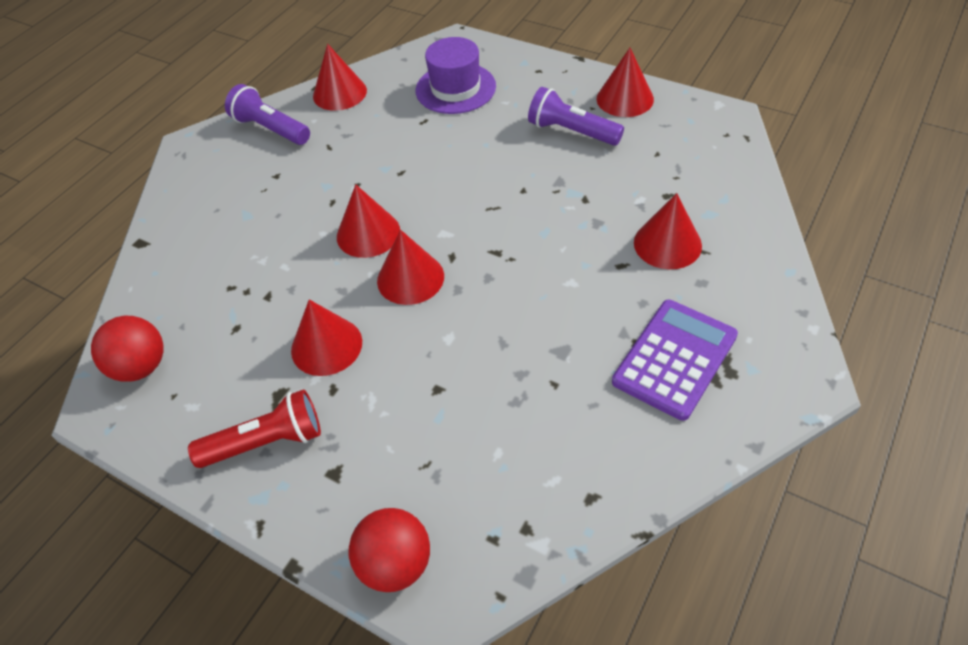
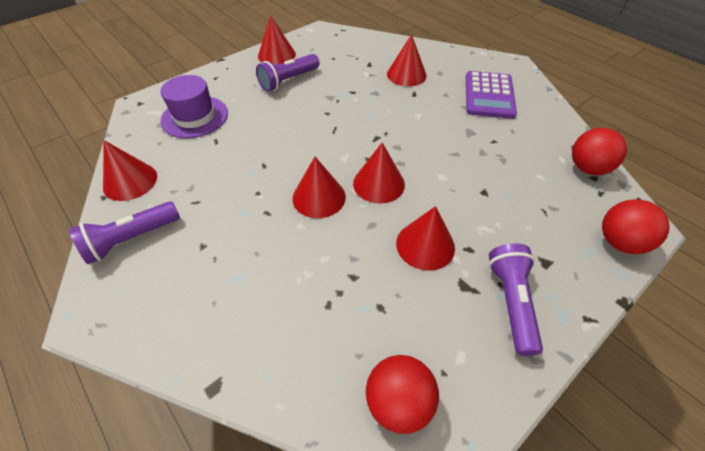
camera: 75 degrees left, 0 degrees up
red flashlight [188,389,321,468] -> purple flashlight [489,244,543,356]
purple calculator [612,300,738,421] -> purple calculator turned 135 degrees counterclockwise [466,71,517,119]
none -> red ball [572,128,627,175]

